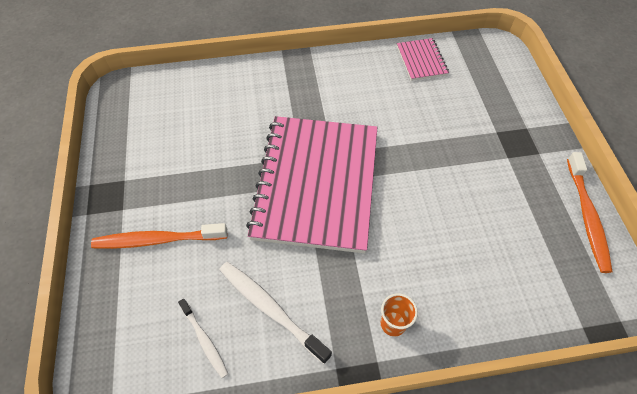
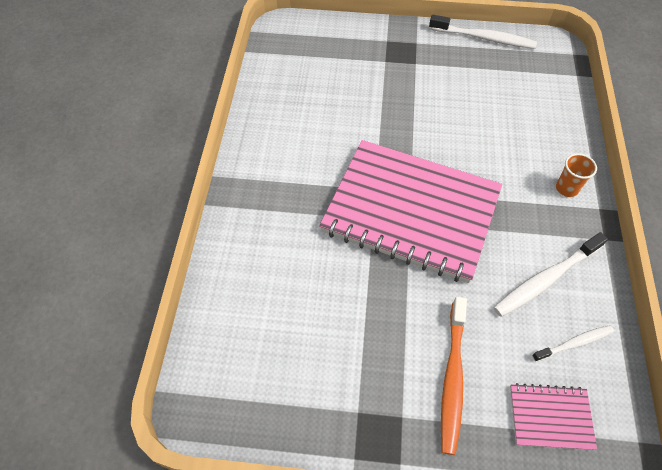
camera: 75 degrees left, 0 degrees up
pink notebook [397,38,449,81] -> pink notebook moved to [510,383,597,450]
orange toothbrush [567,152,612,273] -> white toothbrush [429,15,537,49]

